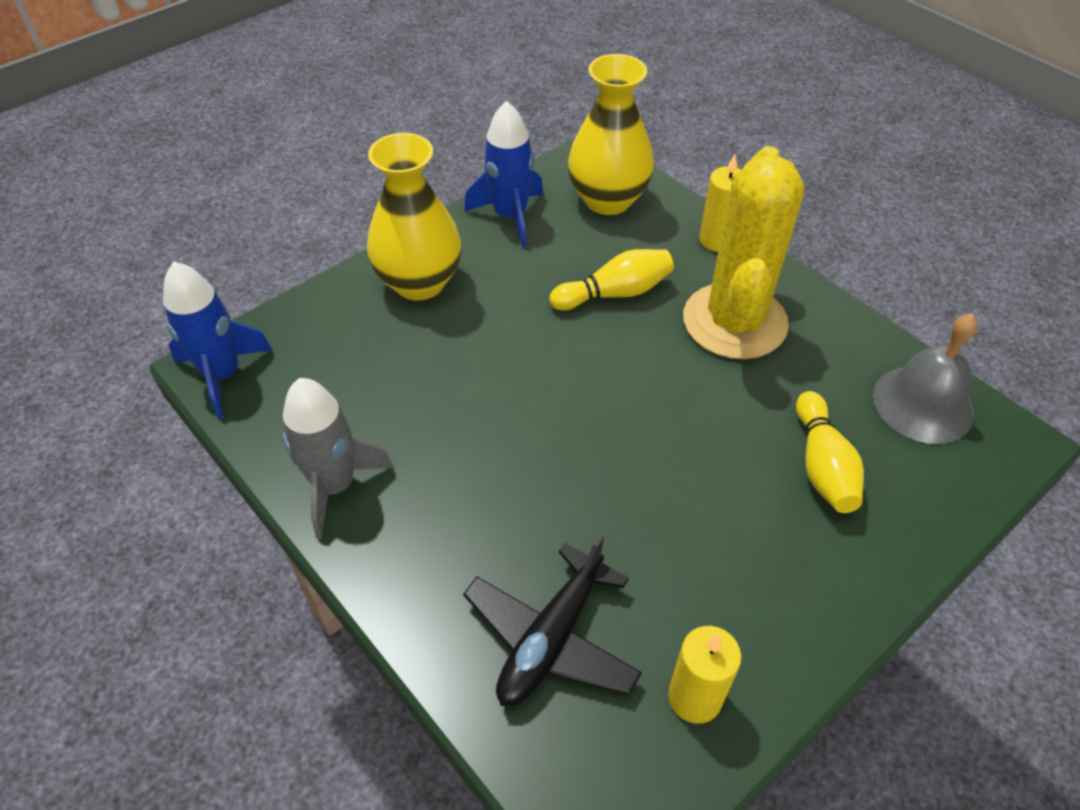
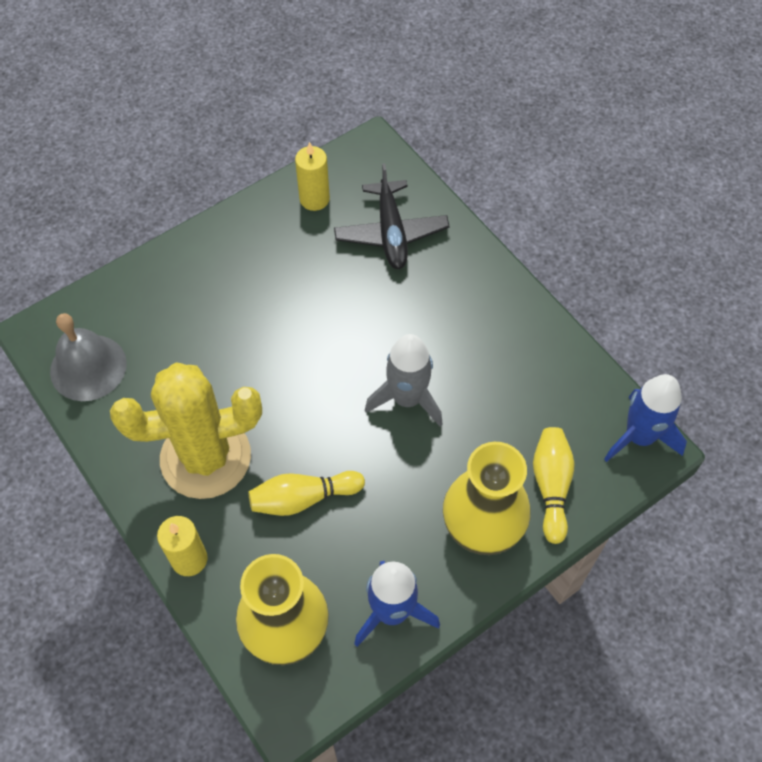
camera: 175 degrees left, 10 degrees up
grey rocket [283,378,394,539] -> grey rocket moved to [365,334,443,427]
black plane [463,534,642,706] -> black plane turned 135 degrees clockwise [334,163,450,269]
yellow cactus [683,146,804,359] -> yellow cactus turned 60 degrees clockwise [110,363,262,499]
yellow bowling pin [796,391,864,513] -> yellow bowling pin moved to [533,427,575,544]

